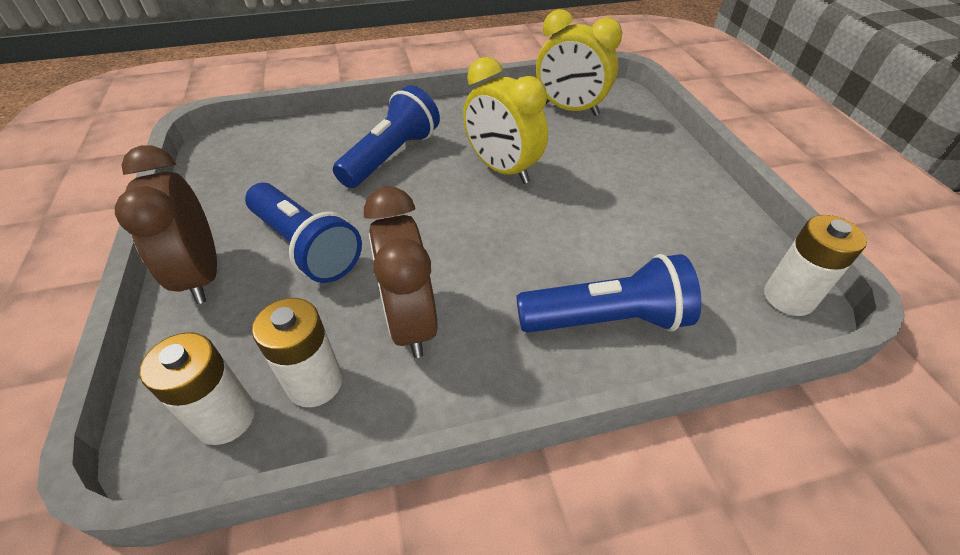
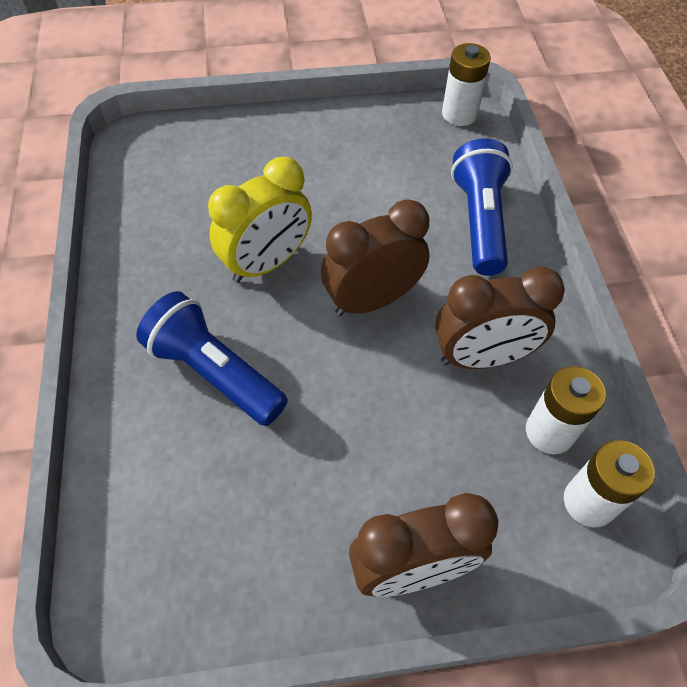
camera: 85 degrees left, 10 degrees up
blue flashlight [245,182,362,283] -> none
yellow clock [536,9,623,116] -> none
none -> brown clock [321,199,430,316]

